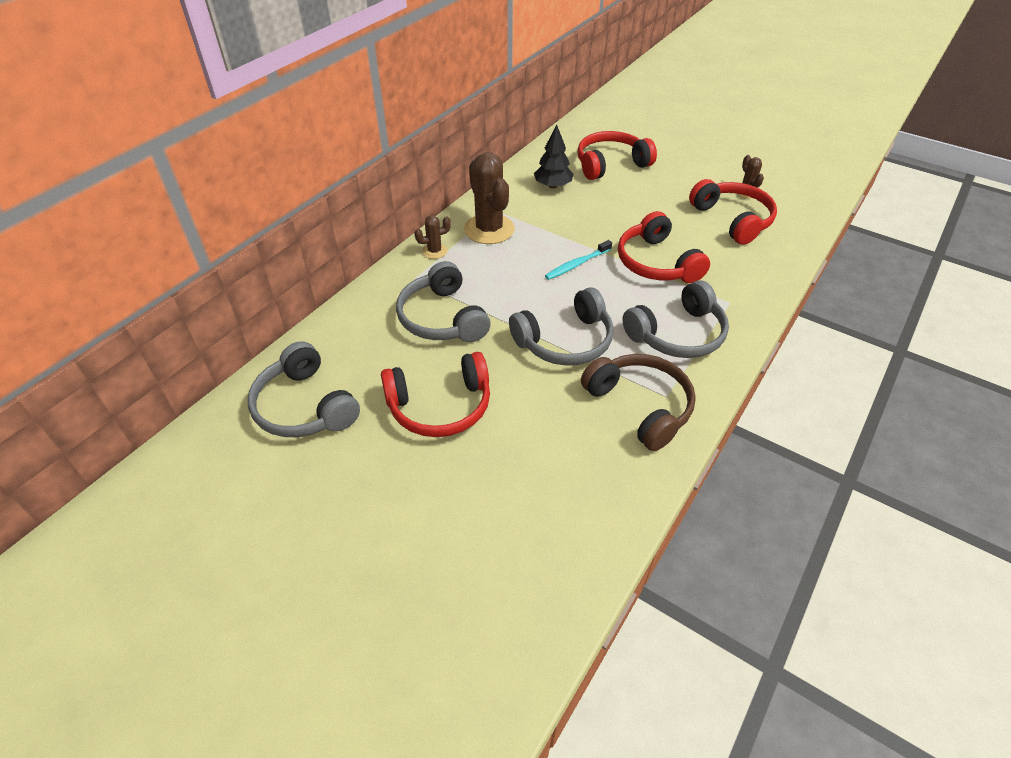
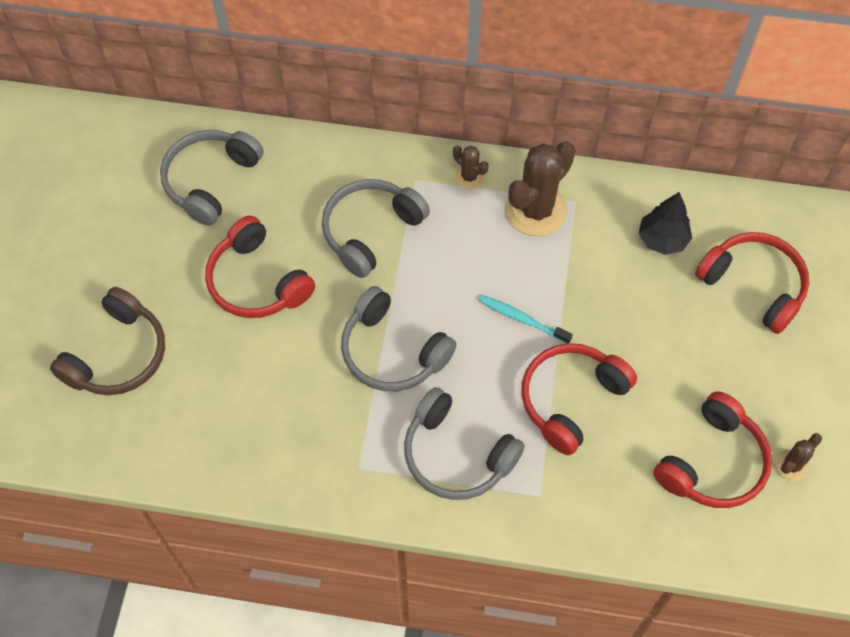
camera: 65 degrees right, 15 degrees up
brown headphones [581,354,696,451] -> brown headphones moved to [50,287,165,395]

